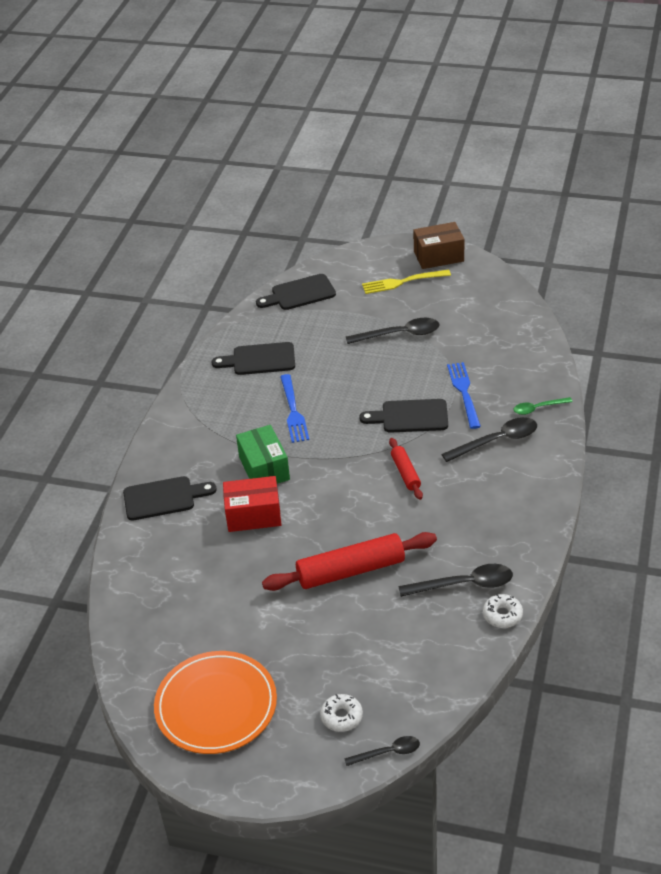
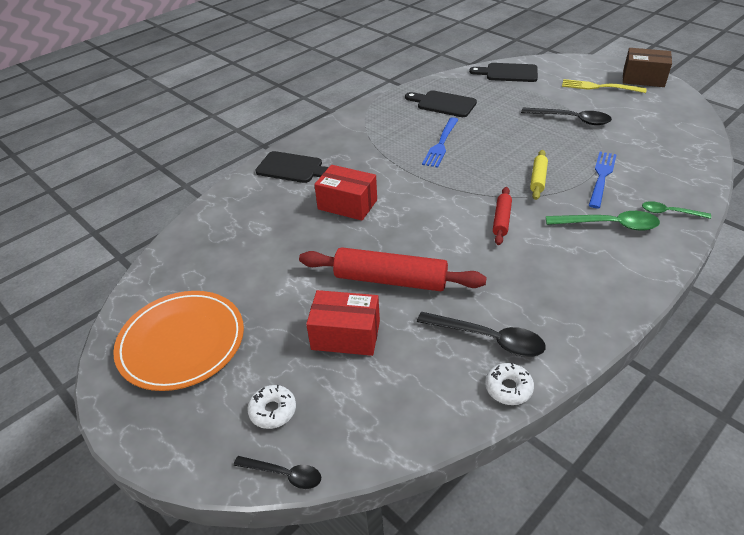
camera: 30 degrees right, 0 degrees up
green box [236,425,290,484] -> none
black cutting board [359,399,448,433] -> yellow rolling pin [530,150,548,200]
black spoon [441,417,537,462] -> green spoon [546,211,660,231]
none -> red box [306,290,380,356]

